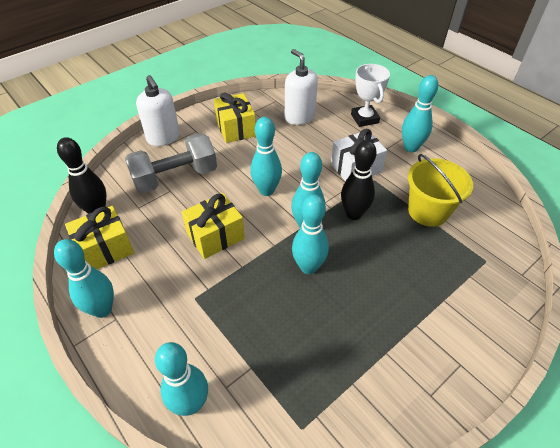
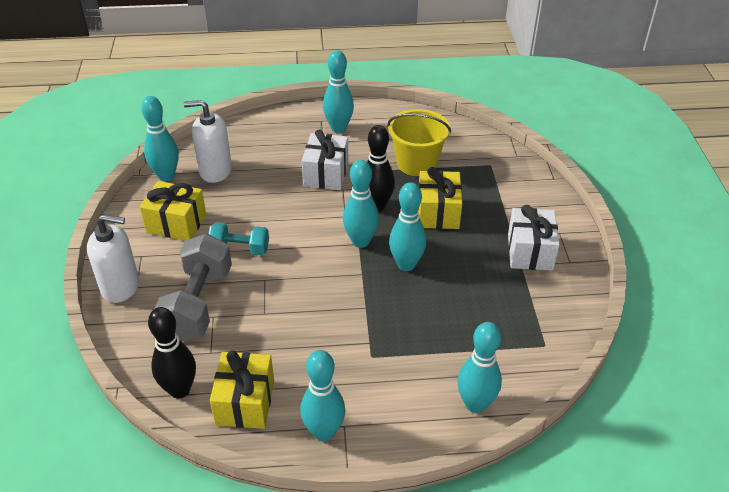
camera: 55 degrees left, 5 degrees down
yellow gift [181,193,245,259] -> yellow gift moved to [418,167,462,229]
turquoise bowling pin [250,117,282,196] -> turquoise bowling pin moved to [141,96,179,181]
white trophy [351,64,390,127] -> none
none -> turquoise dumbbell [208,222,269,255]
none -> white gift [508,205,560,271]

